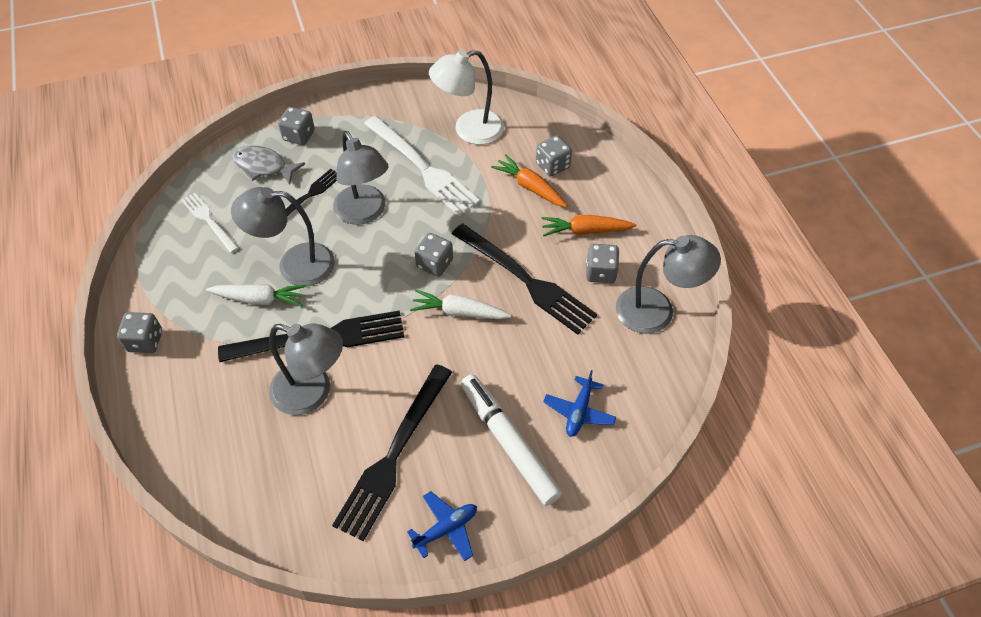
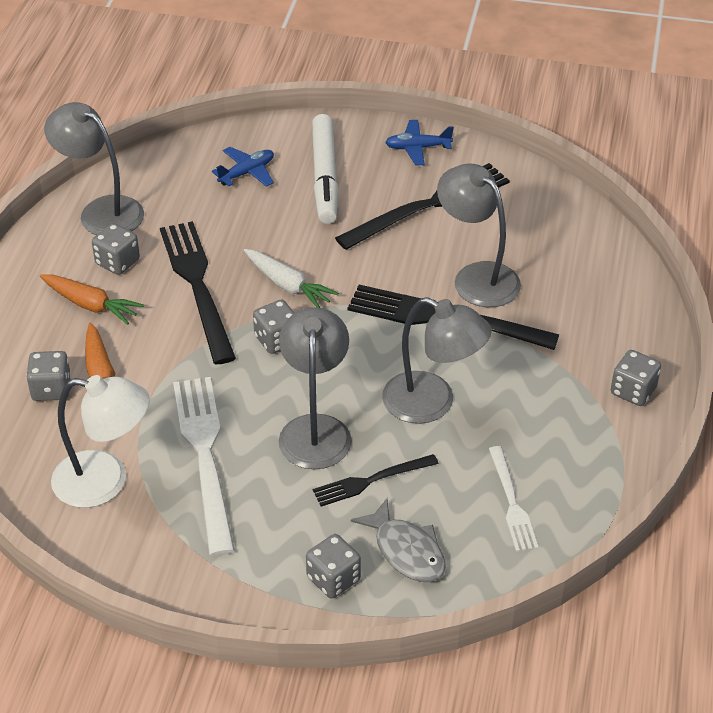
camera: 150 degrees left, 10 degrees down
white carrot [206,284,307,307] -> none

